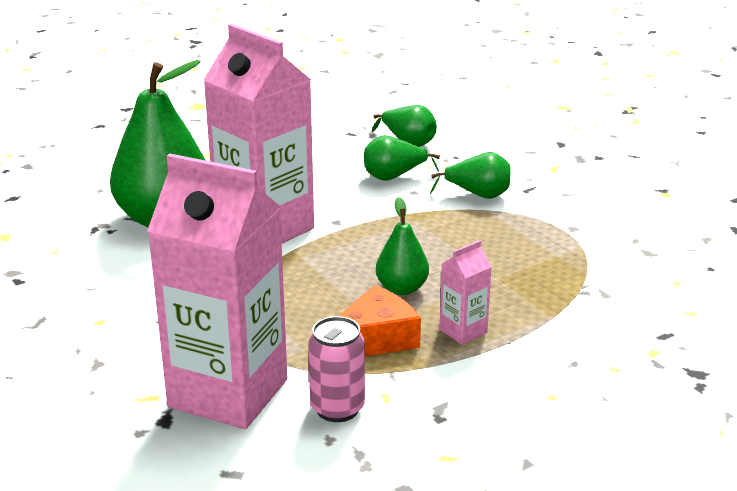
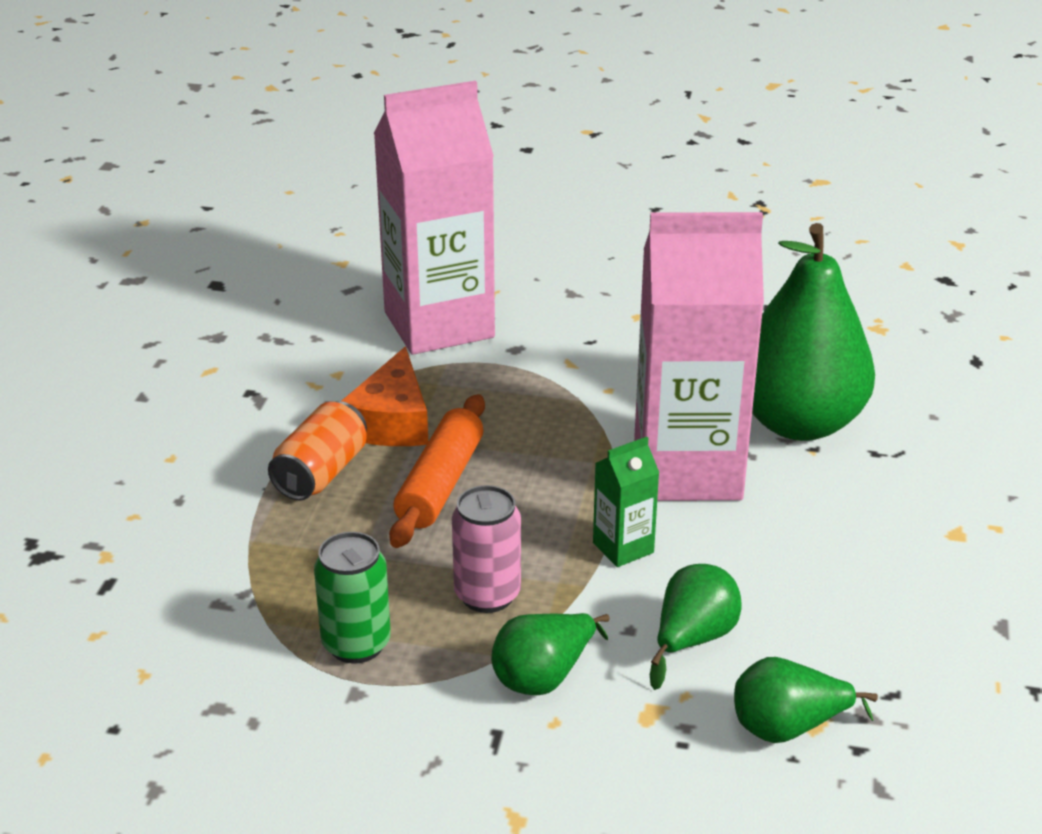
camera: 135 degrees right, 5 degrees up
pink can [308,316,365,422] -> pink can moved to [452,485,521,613]
green pear [376,197,429,295] -> orange rolling pin [389,394,485,548]
pink carton [439,240,492,345] -> orange can [268,401,367,501]
none -> green can [314,532,391,664]
none -> green carton [593,437,659,567]

